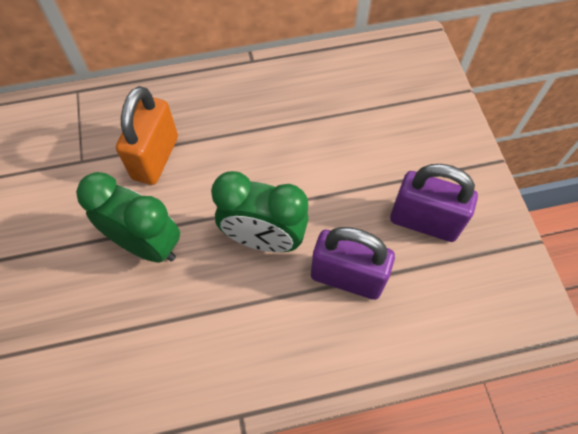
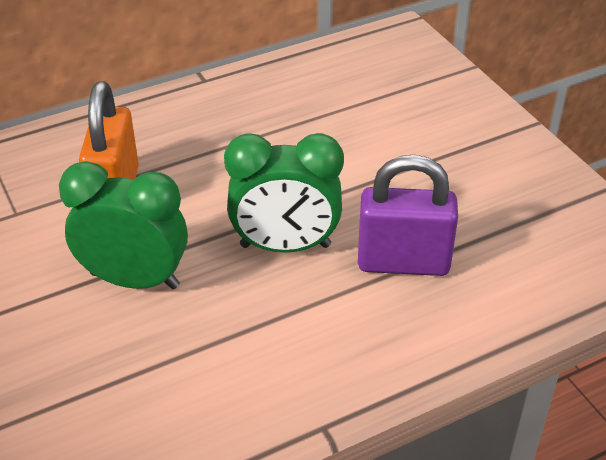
camera: 15 degrees left, 20 degrees down
purple padlock [390,164,478,242] -> none

